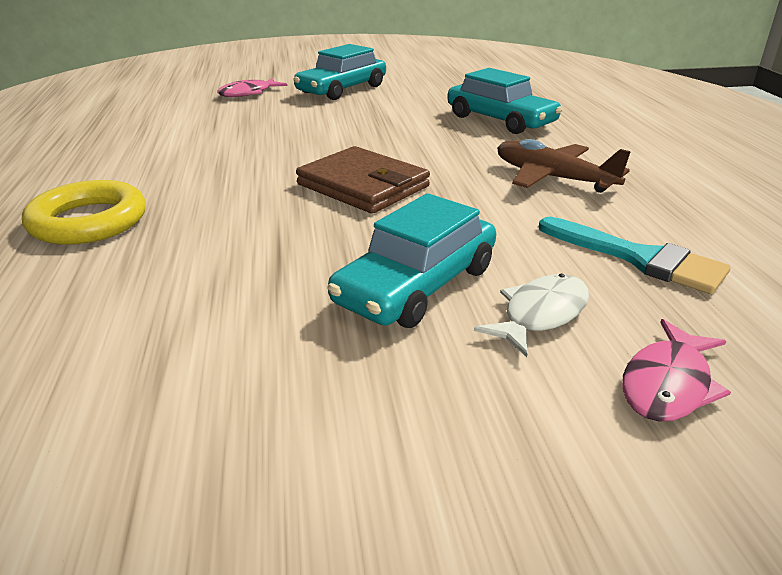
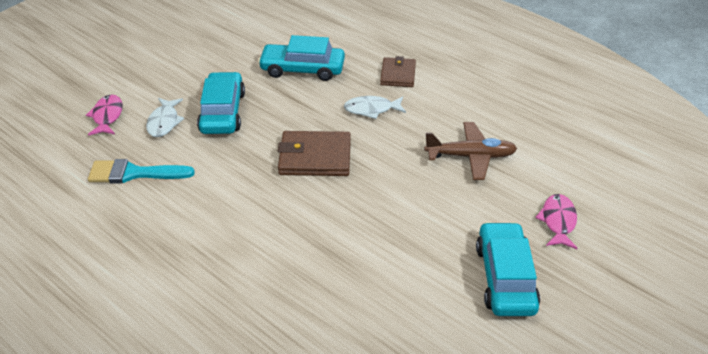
camera: 140 degrees right, 10 degrees up
yellow ring [22,180,146,245] -> brown wallet [380,56,416,87]
turquoise car [447,68,562,134] -> turquoise car moved to [258,35,345,81]
brown plane [497,139,631,193] -> brown plane moved to [424,122,517,180]
none -> white fish [344,96,406,119]

